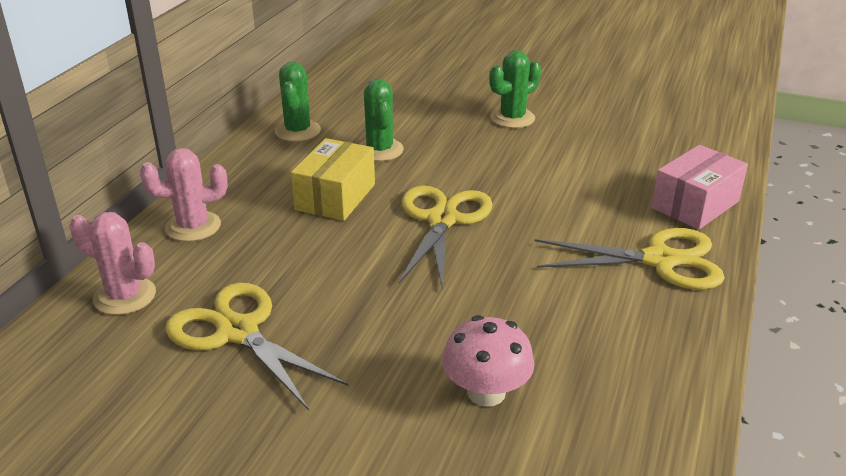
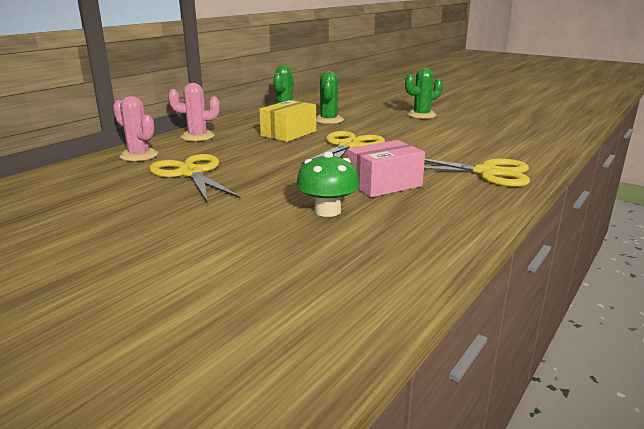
camera: 15 degrees right, 10 degrees down
pink mushroom [442,315,535,407] -> green mushroom [296,152,360,217]
pink box [651,145,748,230] -> pink box moved to [347,140,425,197]

